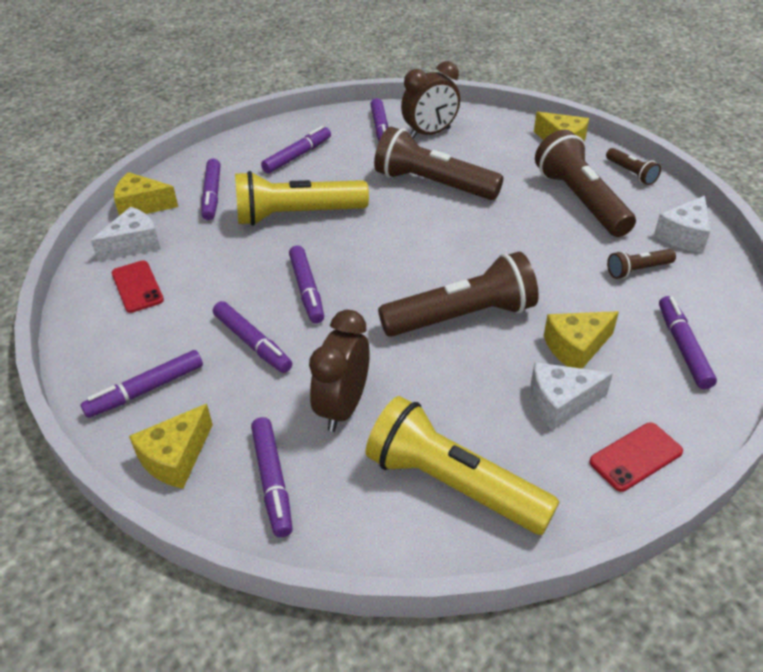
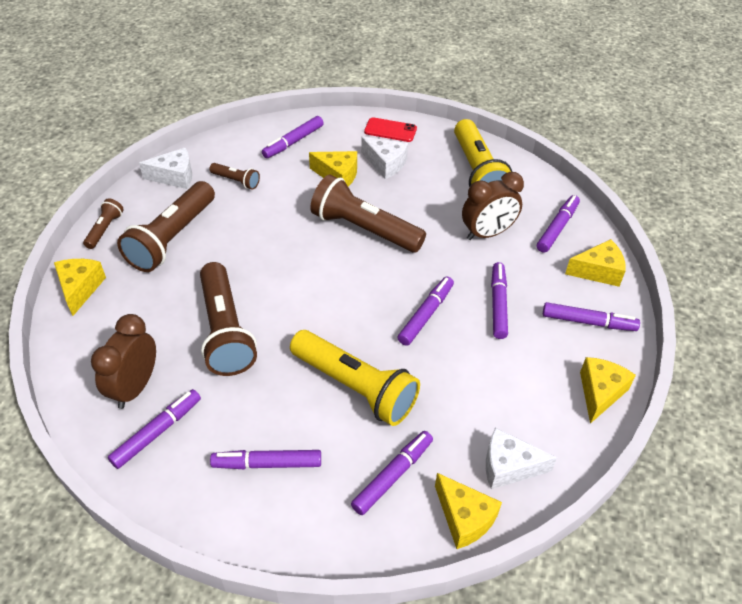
camera: 135 degrees left, 5 degrees up
red phone [112,261,164,313] -> none
brown clock [401,61,460,139] -> brown clock turned 90 degrees counterclockwise [91,314,156,409]
none -> yellow cheese [580,357,636,424]

